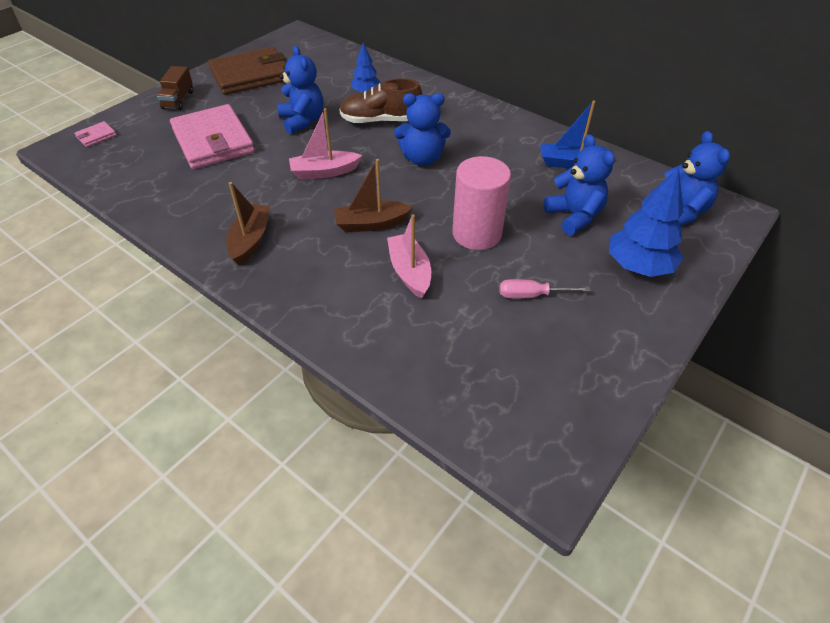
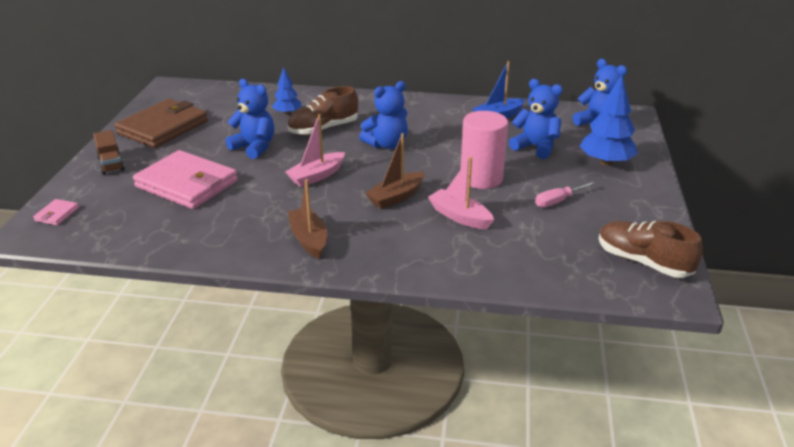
camera: 30 degrees left, 15 degrees down
none -> brown shoe [599,221,703,278]

